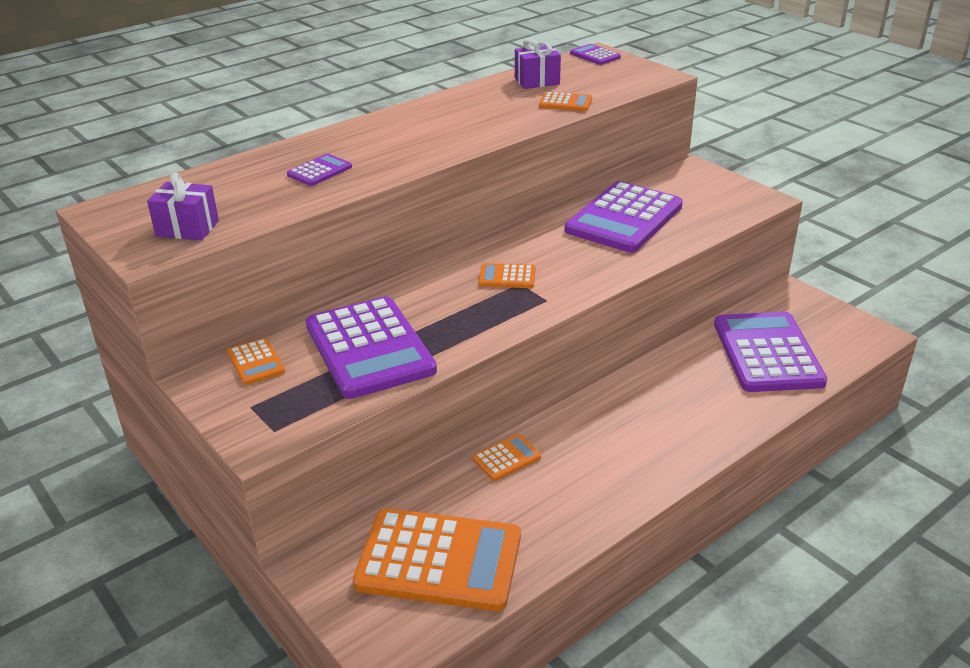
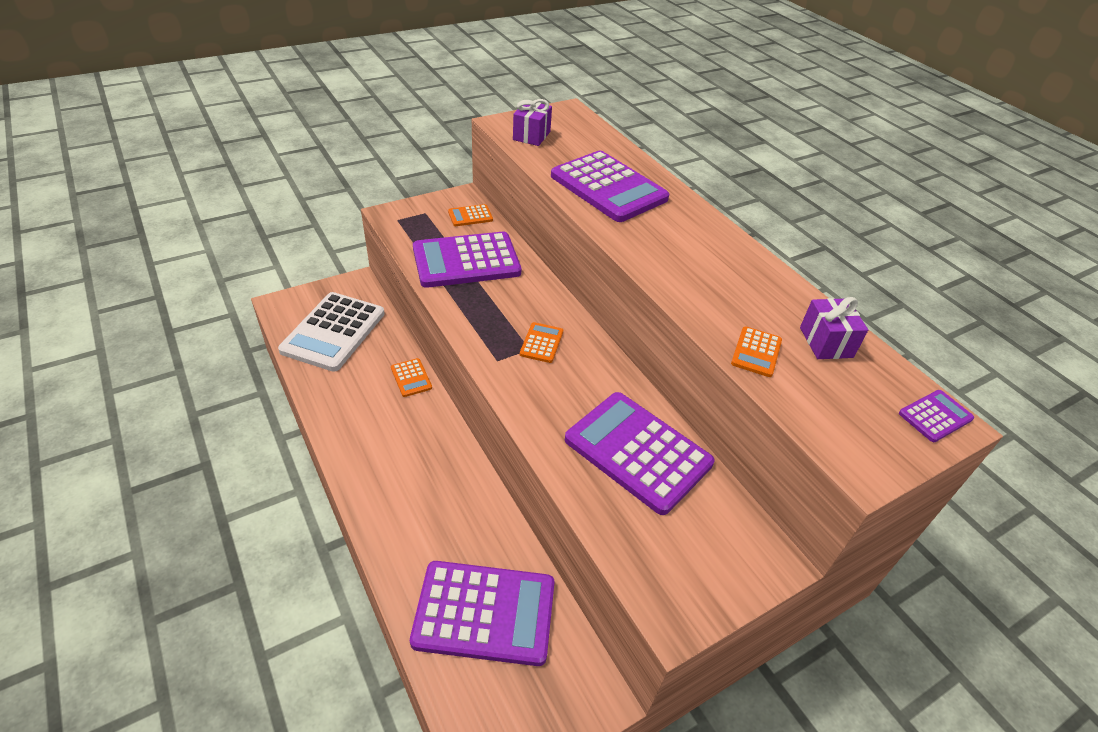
camera: 95 degrees right, 10 degrees up
purple calculator [287,154,352,186] -> purple calculator [551,151,669,222], size x2.28
orange calculator [353,508,521,611] -> white calculator [278,292,385,372]

